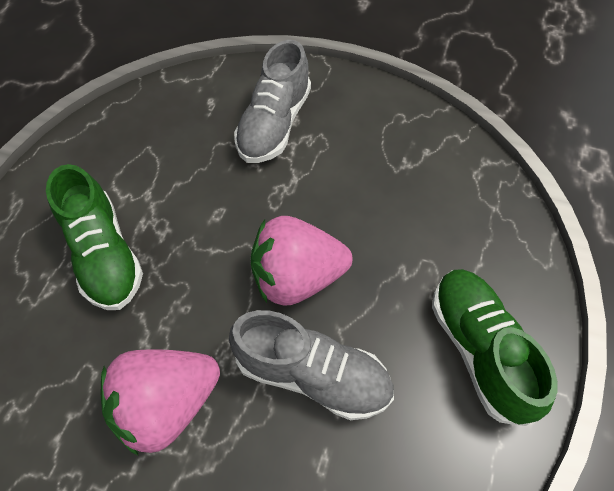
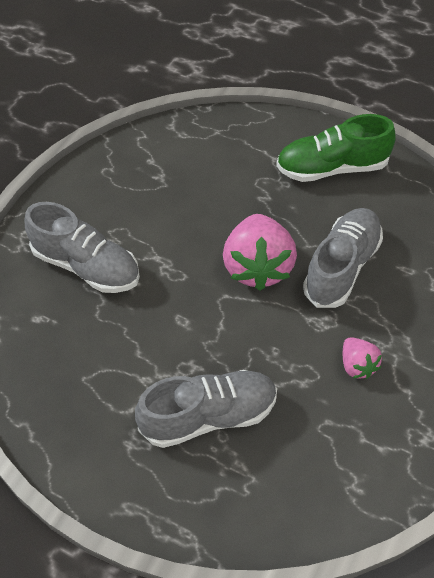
camera: 80 degrees left, 5 degrees down
green shoe [46,164,143,310] -> grey shoe [135,370,277,448]
pink strawberry [101,349,220,456] -> pink strawberry [343,337,382,379], size x0.51

